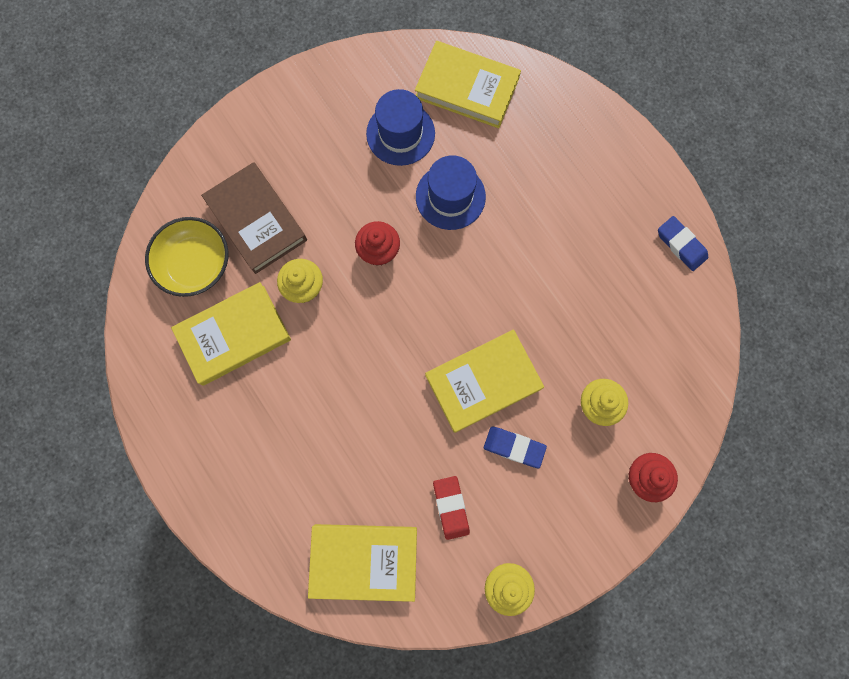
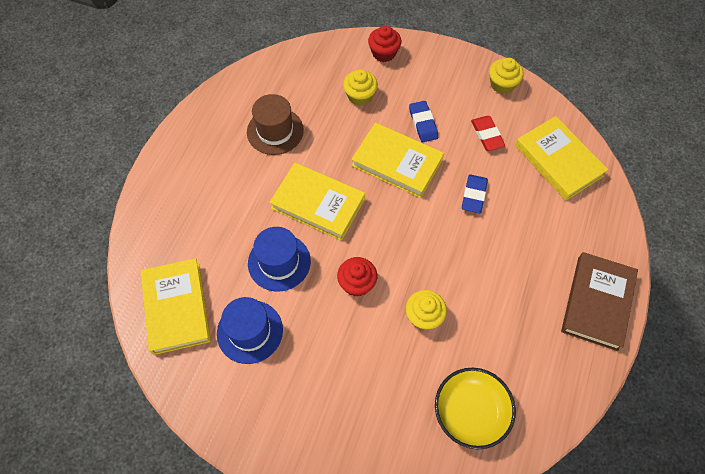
camera: 125 degrees left, 15 degrees down
yellow book [171,282,291,386] -> yellow book moved to [269,163,365,241]
brown book [201,162,307,274] -> brown book moved to [561,252,638,351]
red eraser [433,476,470,540] -> red eraser turned 60 degrees counterclockwise [471,116,505,151]
blue eraser [658,216,708,271] -> blue eraser moved to [462,174,488,213]
none -> brown hat [247,94,304,155]

